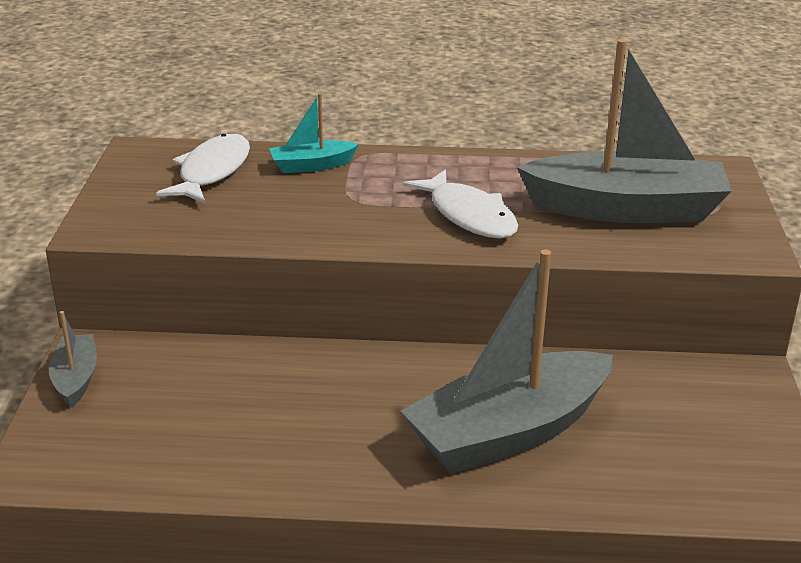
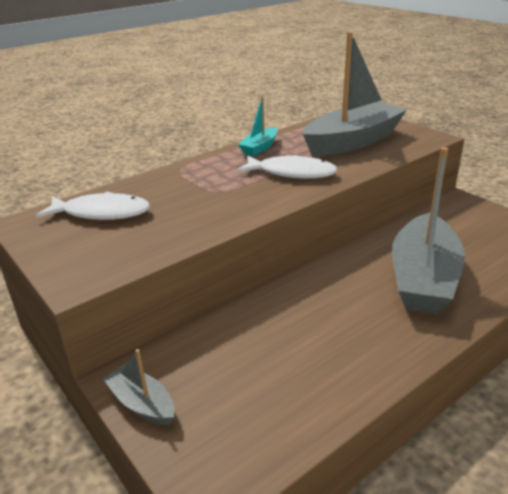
camera: 40 degrees left, 0 degrees up
white fish [156,134,250,203] -> white fish turned 120 degrees clockwise [36,192,150,220]
turquoise boat [269,93,359,173] -> turquoise boat moved to [238,97,277,156]

